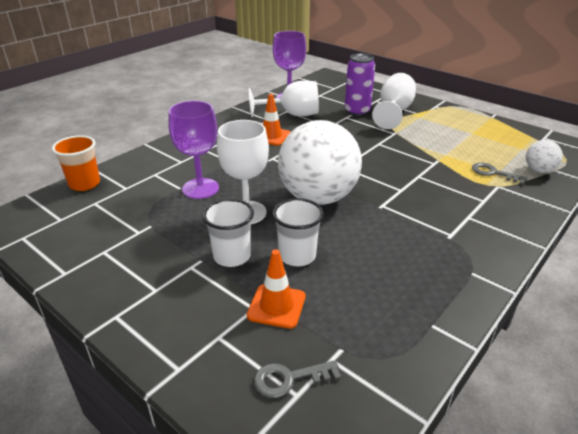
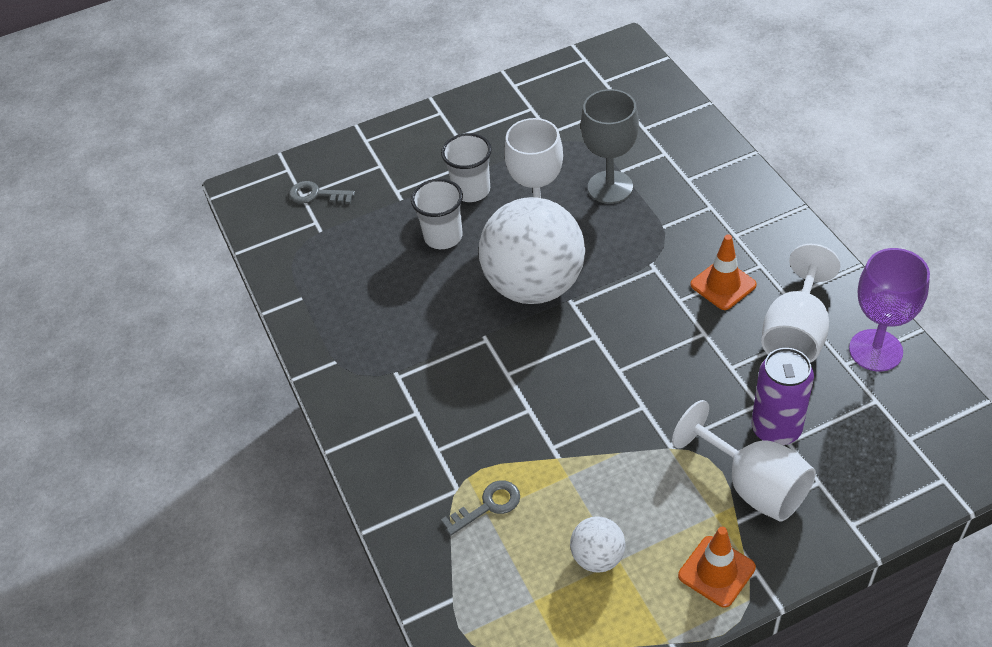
camera: 120 degrees right, 15 degrees up
orange cup [52,135,100,191] -> none
purple goblet [168,101,219,199] -> grey goblet [581,89,639,204]
orange traffic cone [247,249,306,329] -> orange traffic cone moved to [678,527,756,608]
grey key [254,360,341,398] -> grey key turned 90 degrees counterclockwise [289,181,355,204]
white ball [526,140,563,173] -> white ball moved to [570,516,625,573]

